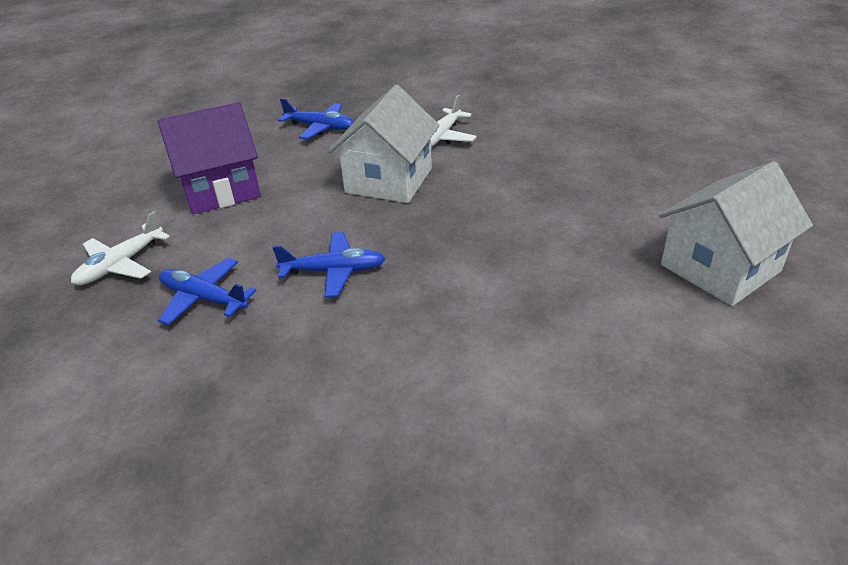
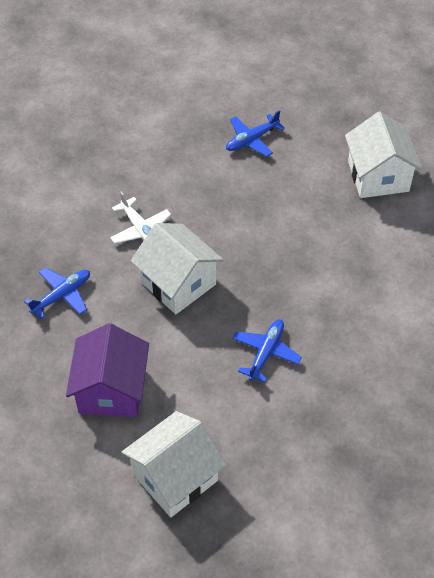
camera: 65 degrees left, 15 degrees up
white plane [71,211,170,285] -> white house [122,411,226,517]
blue plane [158,258,257,325] -> blue plane moved to [226,110,285,157]

